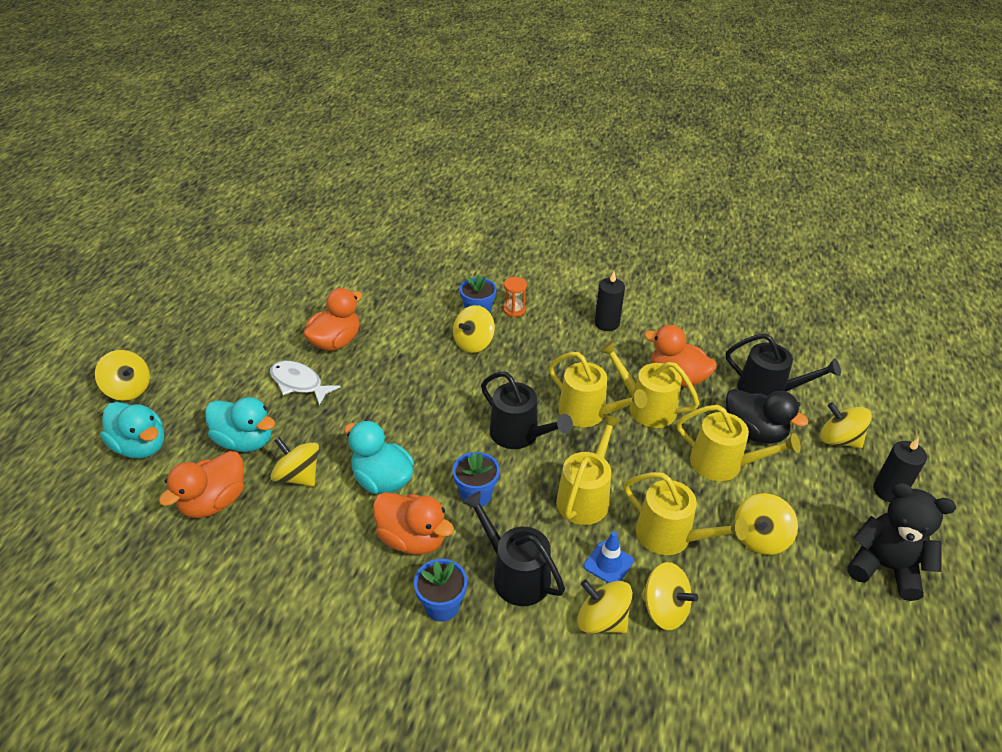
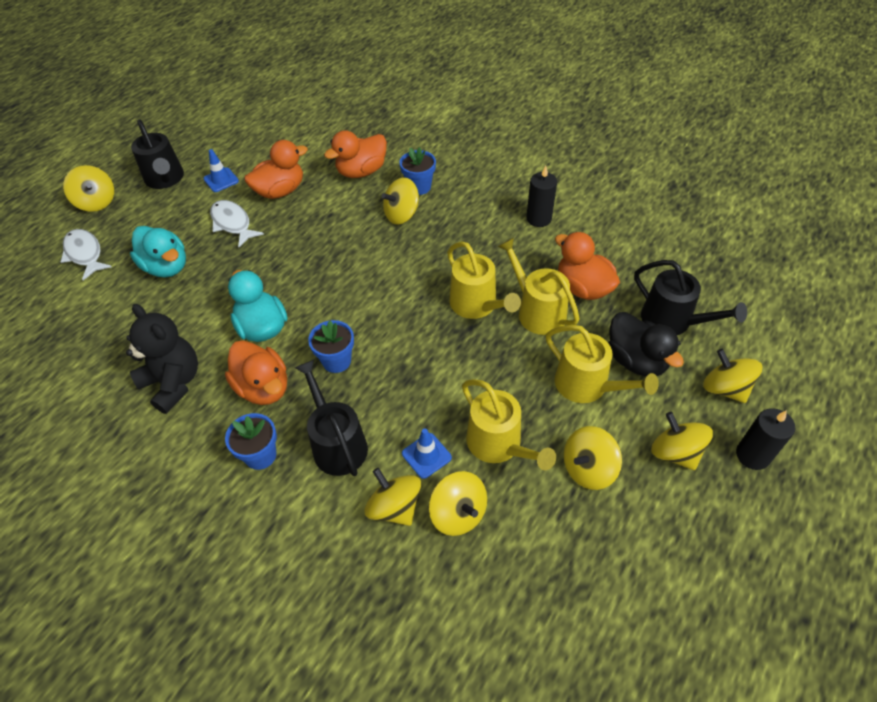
camera: 20 degrees right, 10 degrees up
turquoise duck [100,402,164,459] -> white fish [61,229,112,280]
orange duck [159,451,244,518] -> orange duck moved to [324,130,387,178]
yellow spinning top [270,437,319,487] -> yellow spinning top moved to [651,412,713,470]
black watering can [481,372,573,449] -> black watering can moved to [131,119,184,189]
orange hourglass [503,277,527,317] -> none
yellow watering can [556,414,622,525] -> none
black teddy bear [847,483,956,601] -> black teddy bear moved to [126,304,198,414]
none -> blue traffic cone [203,149,239,192]

